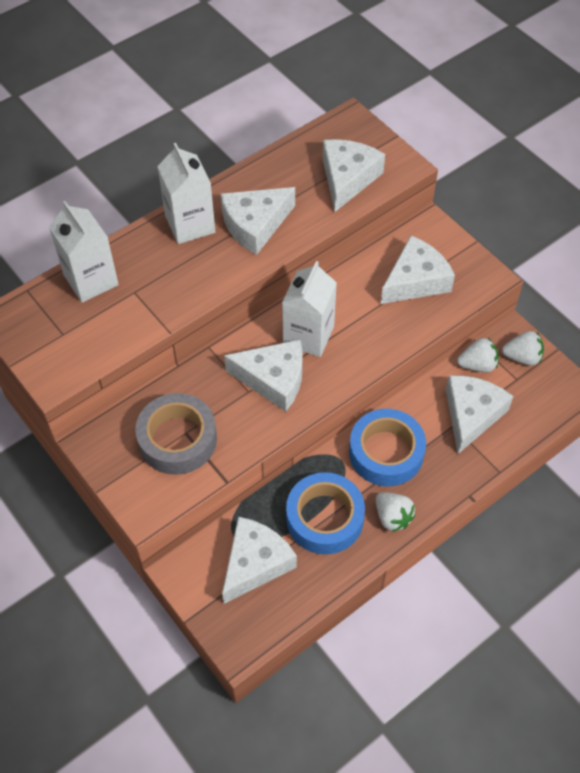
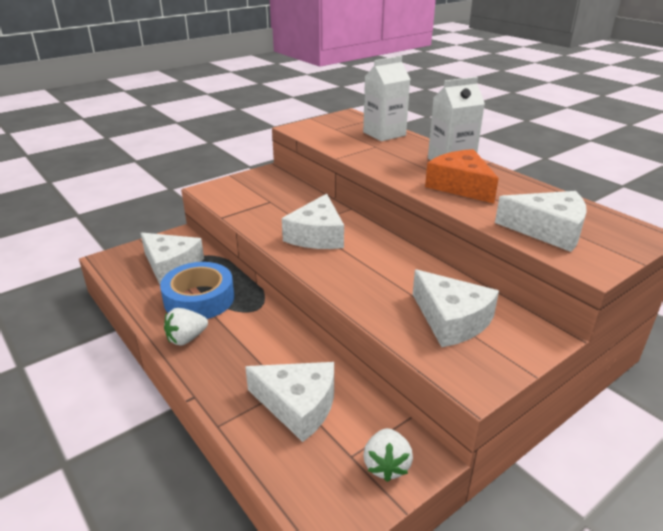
camera: 90 degrees right, 25 degrees down
grey tape [135,393,217,475] -> none
white cheese [221,187,295,255] -> orange cheese [425,149,499,204]
white carton [282,261,337,357] -> none
blue tape [349,409,426,486] -> none
white strawberry [457,338,498,372] -> none

